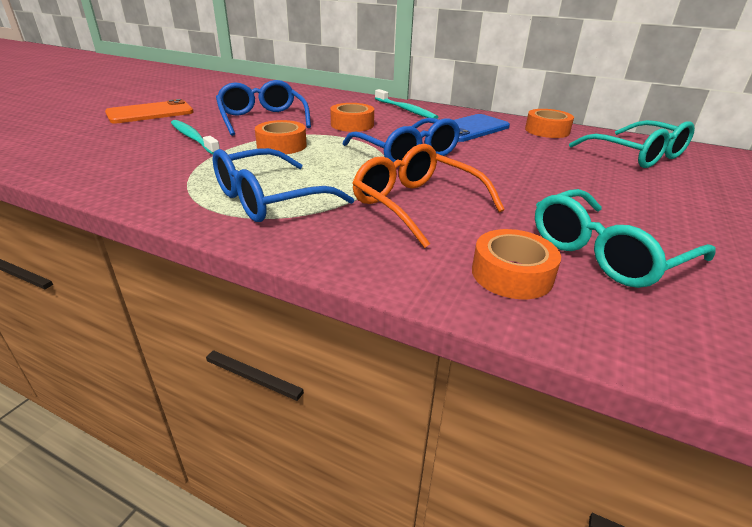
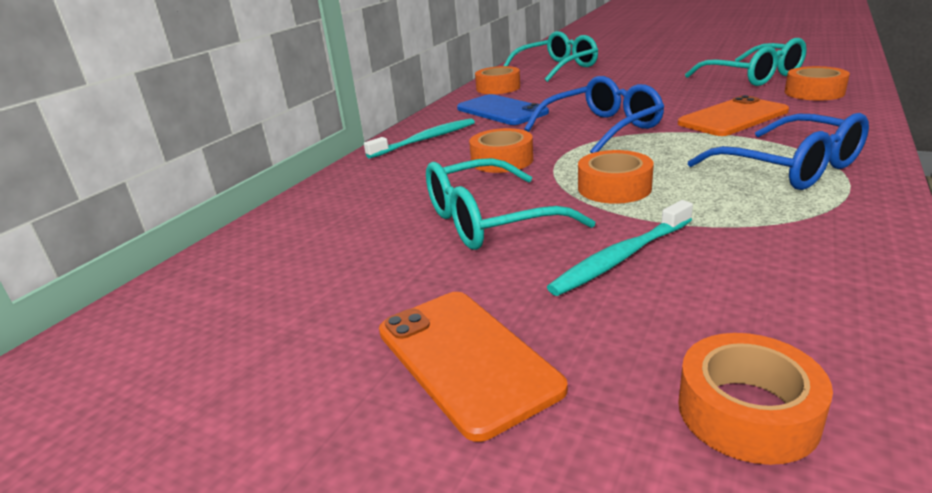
camera: 85 degrees left, 5 degrees down
blue glasses [216,80,311,136] -> turquoise glasses [426,158,595,250]
orange glasses [352,144,505,248] -> orange phone [678,95,789,136]
none -> orange tape [678,333,833,465]

